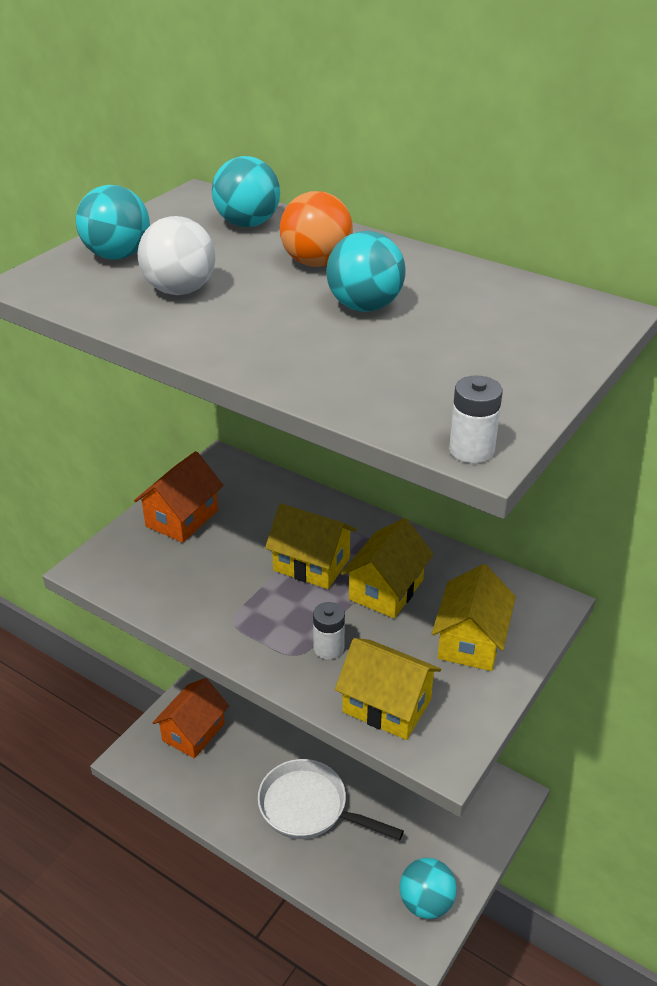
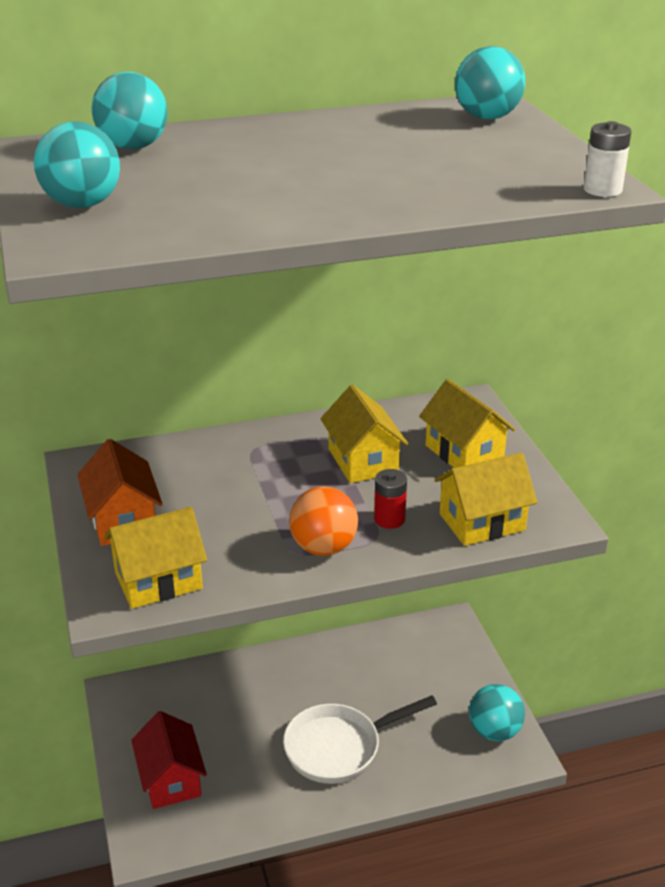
camera: 50 degrees left, 5 degrees down
white ball [137,216,215,295] -> none
orange house [153,678,229,758] -> red house [131,711,207,809]
yellow house [265,503,357,589] -> yellow house moved to [104,507,207,609]
orange ball [280,191,353,267] -> orange ball moved to [289,486,358,556]
white battery [313,602,345,659] -> red battery [374,469,407,529]
turquoise ball [326,231,406,312] -> turquoise ball moved to [455,46,525,119]

